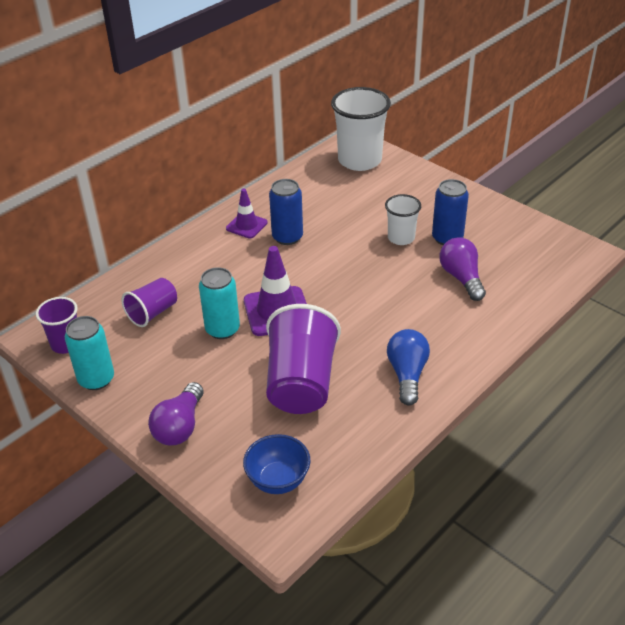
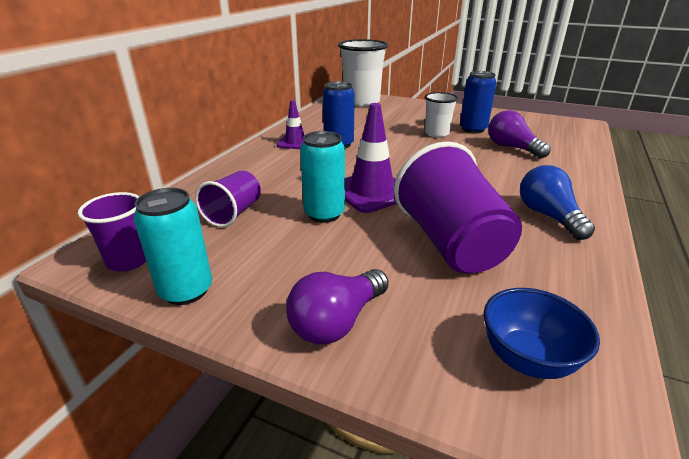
camera: 20 degrees left, 10 degrees down
purple light bulb [148,382,204,446] -> purple light bulb turned 45 degrees clockwise [286,269,389,345]

